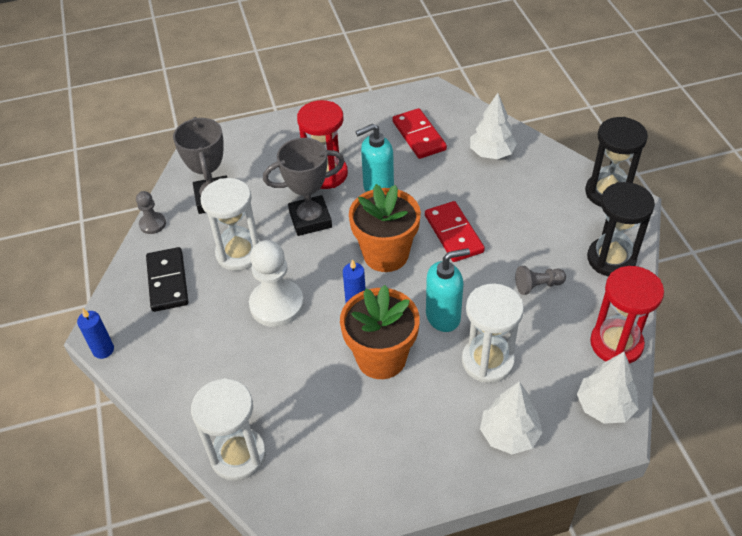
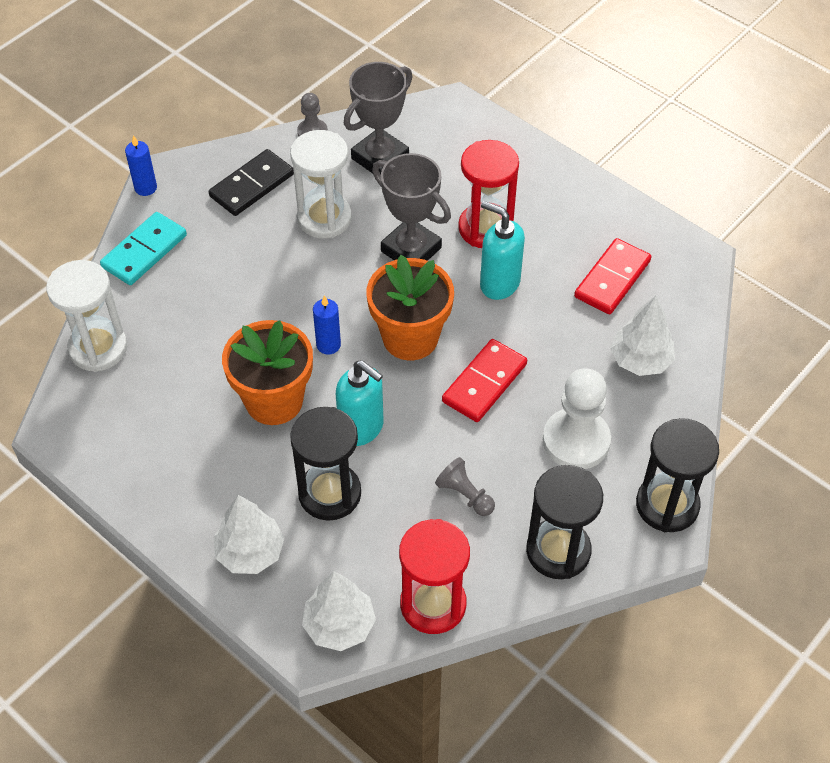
camera: 55 degrees right, 5 degrees up
white pawn [249,240,304,327] -> white pawn moved to [543,368,611,469]
white hourglass [462,284,524,383] -> black hourglass [290,407,361,521]
none -> turquoise domino [100,212,187,285]

